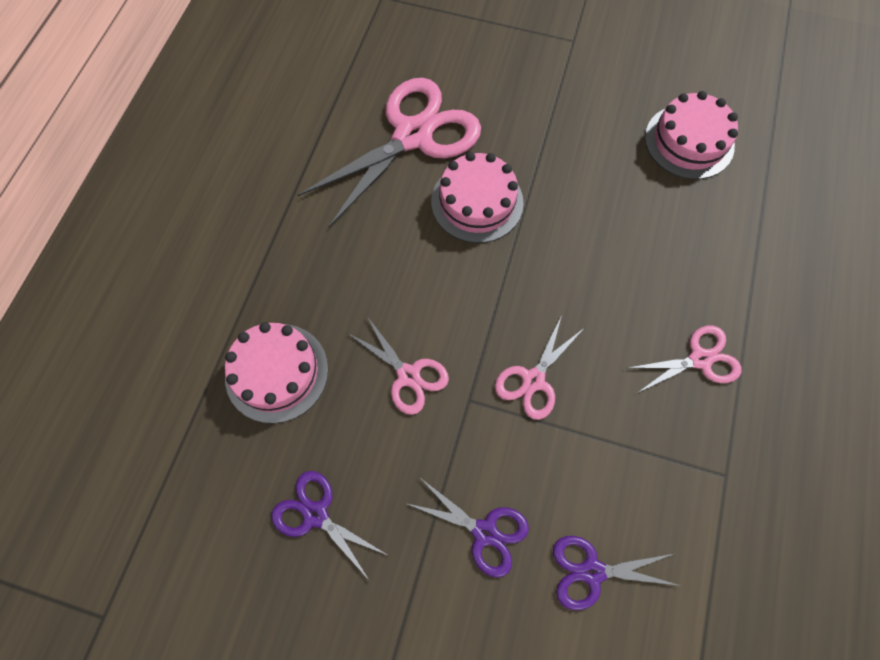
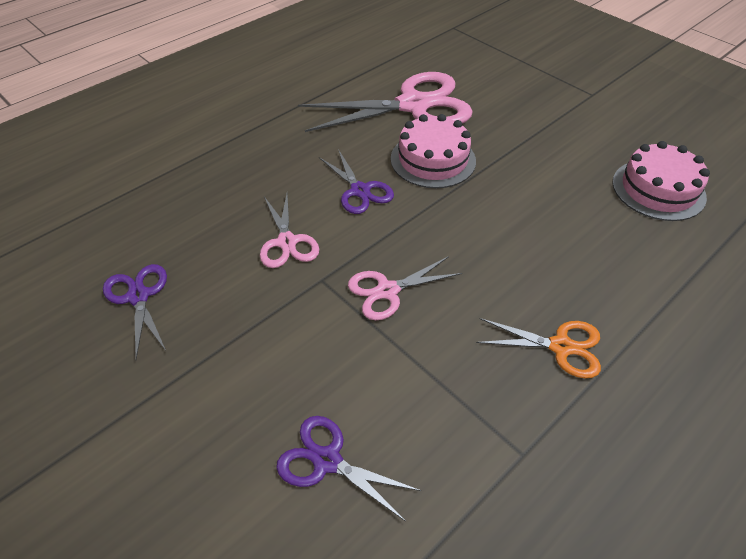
camera: 30 degrees right, 20 degrees down
pink cake [225,322,328,423] -> none
purple scissors [408,479,529,578] -> purple scissors moved to [319,149,394,214]
pink scissors [628,326,742,392] -> orange scissors [476,318,601,378]

